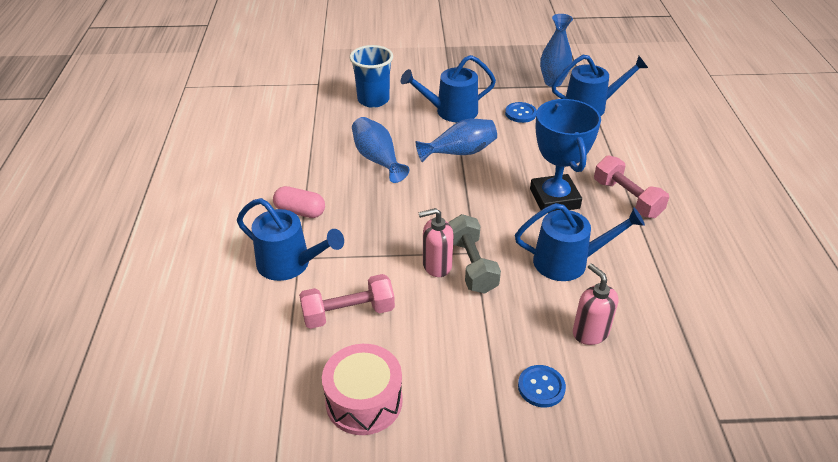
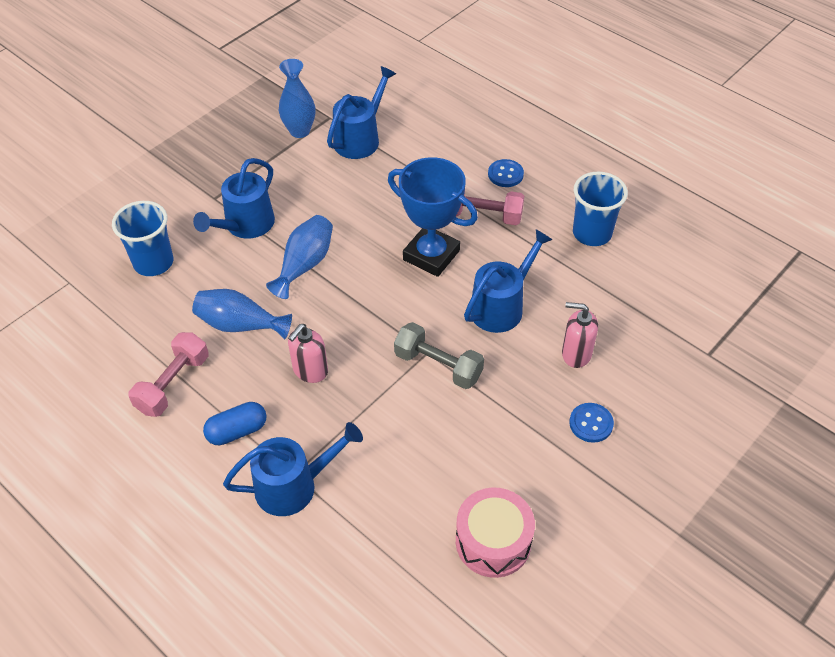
camera: 45 degrees left, 10 degrees up
pink capsule [273,186,325,218] -> blue capsule [203,402,267,445]
pink dumbbell [299,274,395,329] -> pink dumbbell moved to [129,332,209,417]
pink soap dispenser [418,208,454,277] -> pink soap dispenser moved to [288,324,328,383]
blue button [505,102,537,123] -> blue button moved to [488,159,524,187]
none -> blue cup [573,171,628,246]

